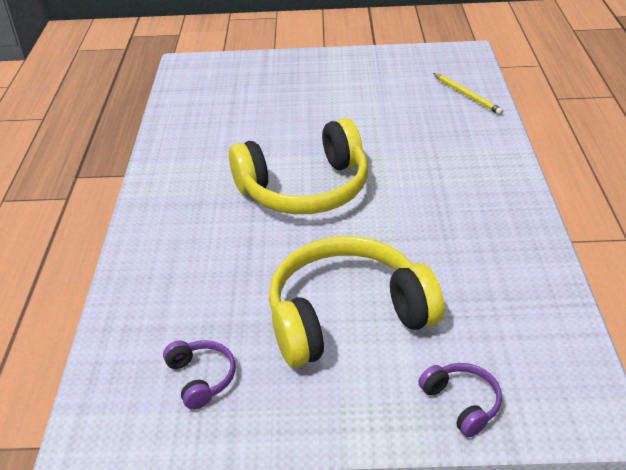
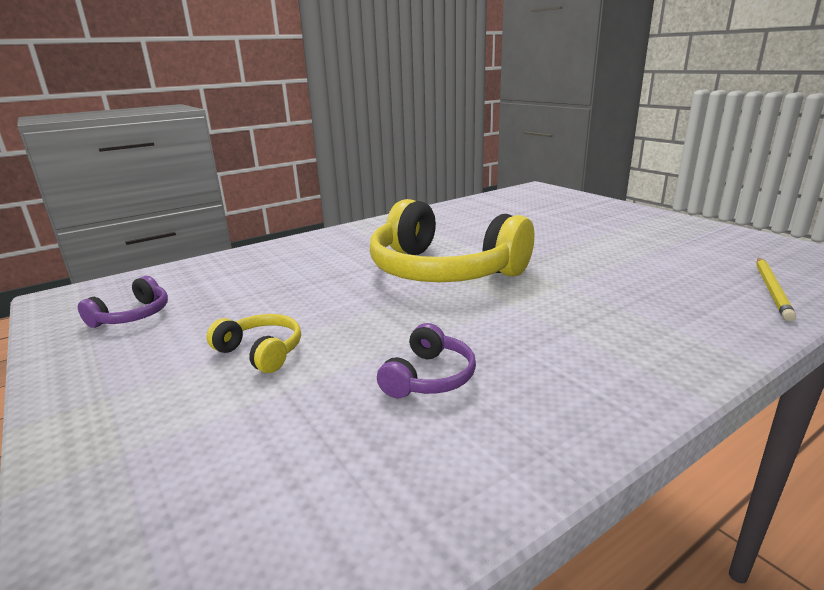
camera: 55 degrees right, 15 degrees down
yellow headphones [269,236,444,367] -> yellow headphones [207,314,301,373], size x0.43
purple headphones [418,363,502,437] -> purple headphones moved to [377,323,476,398]

